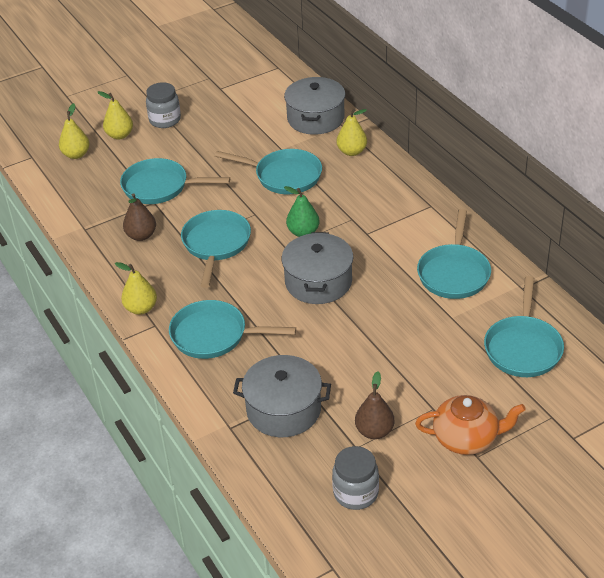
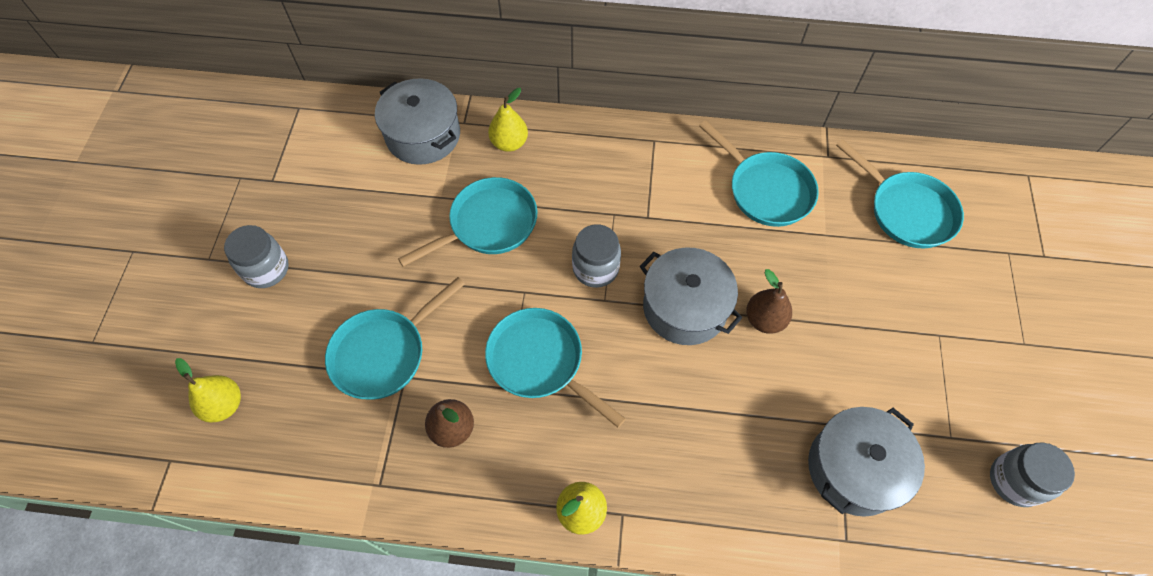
camera: 55 degrees left, 20 degrees up
yellow pear [98,91,133,140] -> none
turquoise pan [169,300,296,359] -> none
green pear [284,186,320,237] -> grey jar [572,224,621,288]
brown pear [355,371,395,439] -> brown pear moved to [746,269,792,334]
orange teapot [415,395,526,455] -> none

